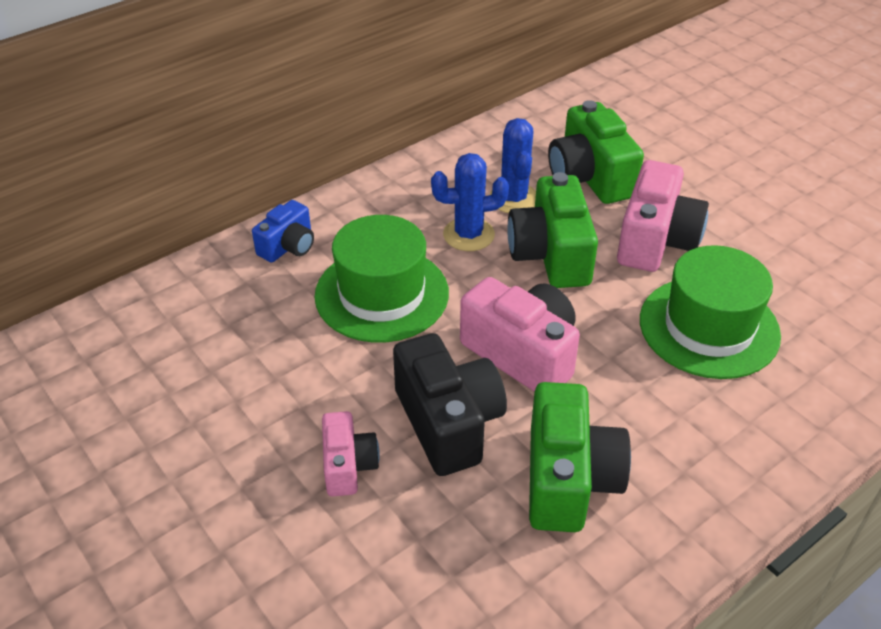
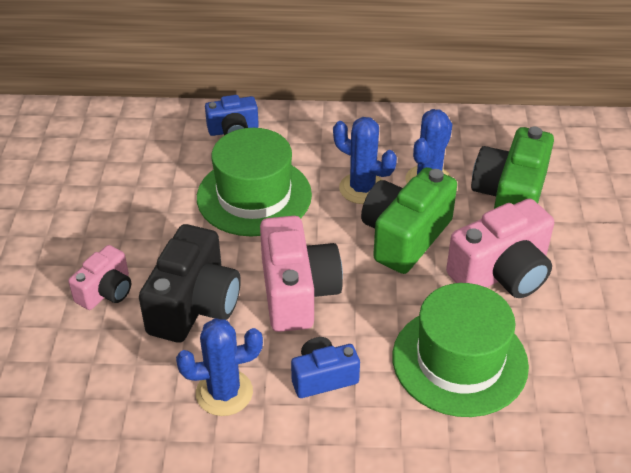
camera: 40 degrees right, 0 degrees up
green camera [529,382,631,532] -> blue cactus [176,318,263,416]
none -> blue camera [291,337,360,398]

